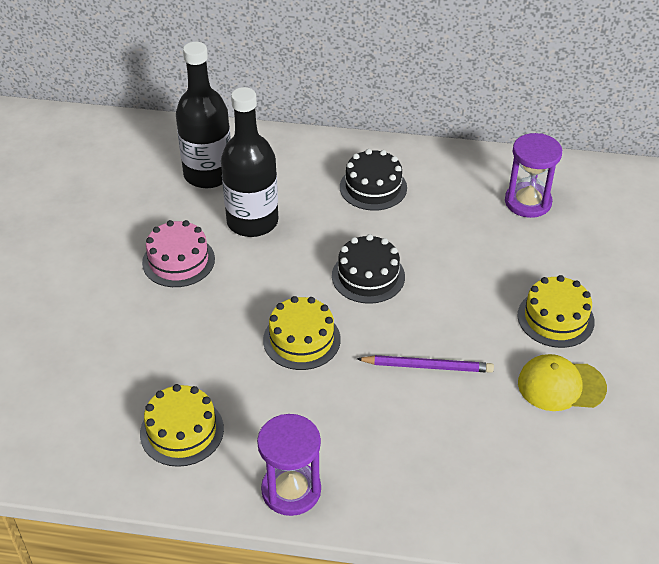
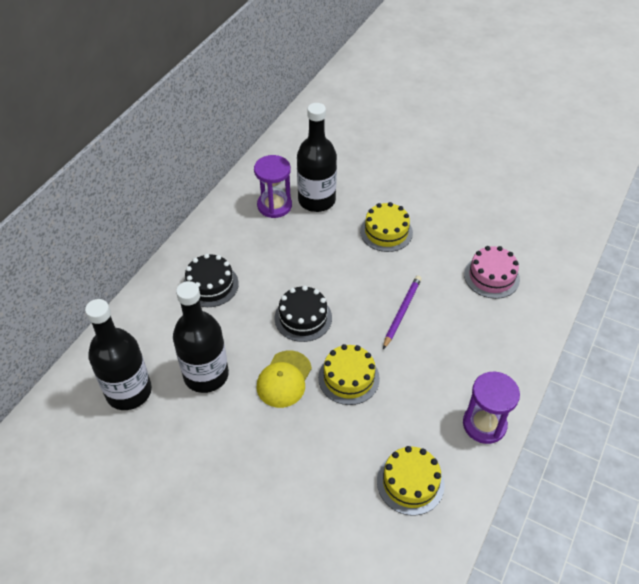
camera: 70 degrees left, 5 degrees up
pink cake [142,220,215,287] -> pink cake moved to [464,246,520,299]
yellow cap [518,354,607,411] -> yellow cap moved to [256,351,312,408]
none -> black bottle [297,103,337,212]

